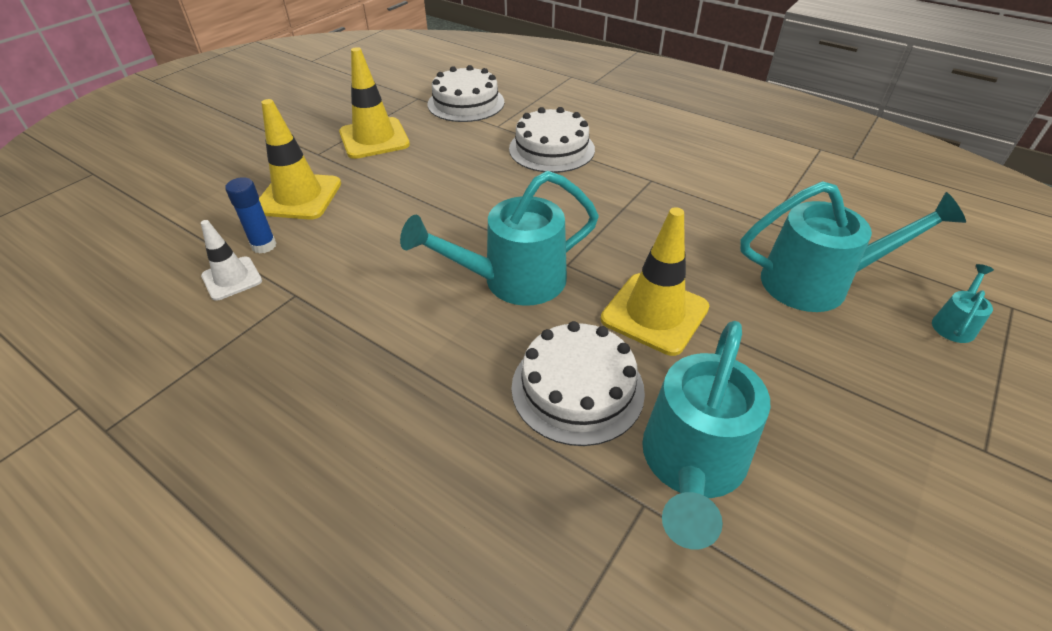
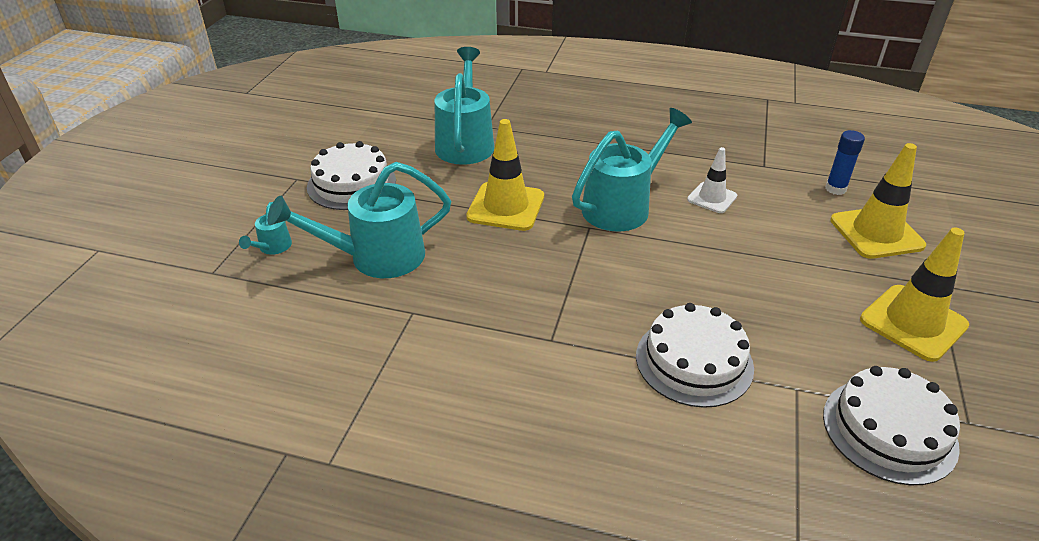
camera: 160 degrees right, 5 degrees down
white traffic cone [201,220,262,301] -> white traffic cone moved to [687,147,737,213]
white cake [511,321,645,446] -> white cake moved to [307,141,396,210]

